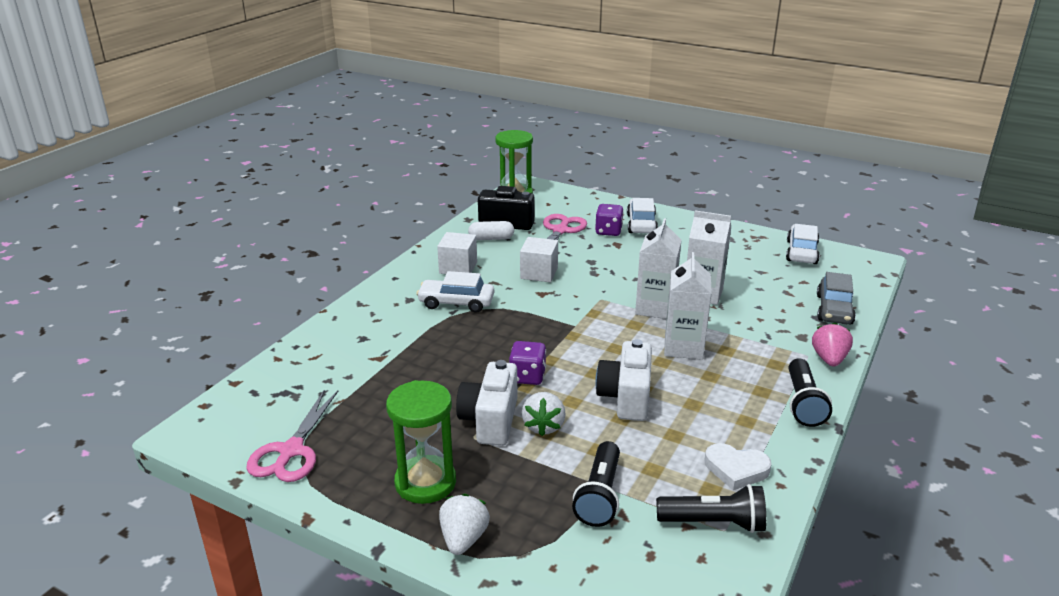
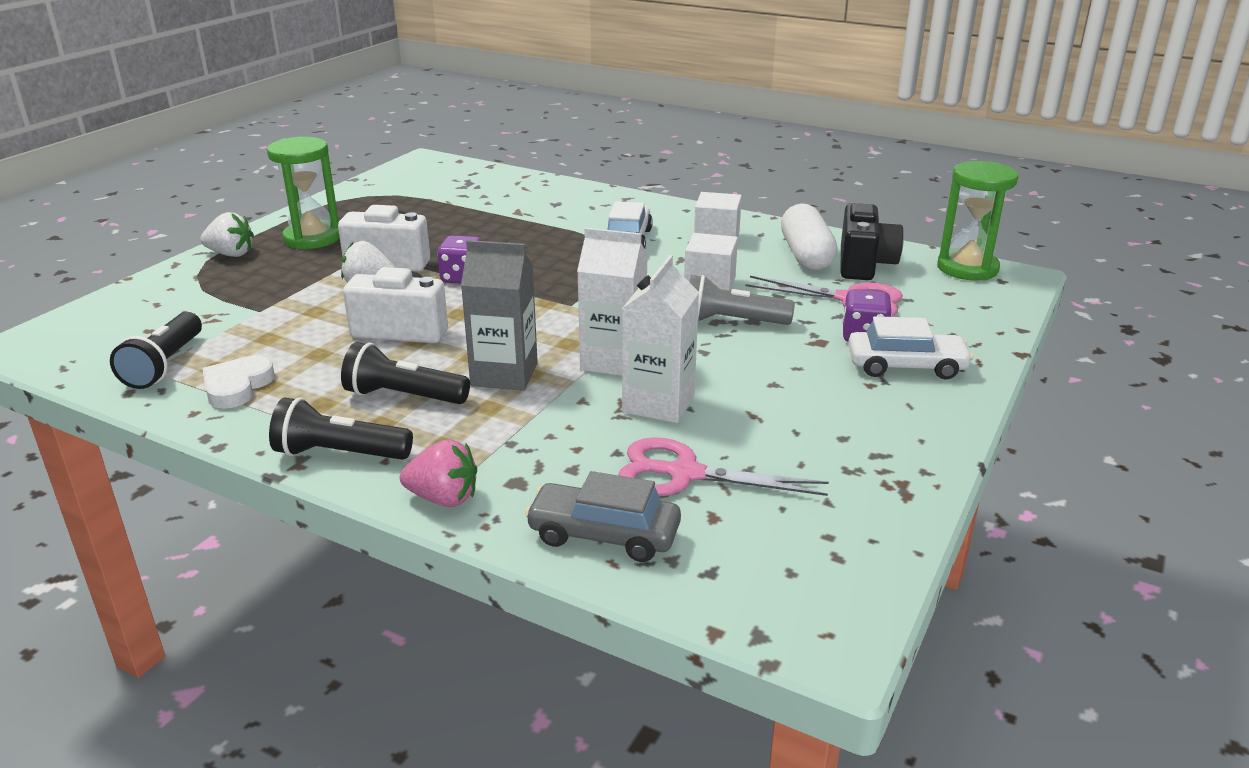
camera: 90 degrees right, 0 degrees up
pink scissors [246,390,338,482] -> pink scissors moved to [618,437,829,497]
white capsule [468,221,514,240] -> white capsule [781,203,837,270], size x1.56
black flashlight [572,441,620,527] -> black flashlight moved to [341,342,470,404]
white carton [664,252,712,360] -> grey carton [461,240,538,391]
white car [786,224,820,264] -> none
none -> grey flashlight [689,275,795,325]

